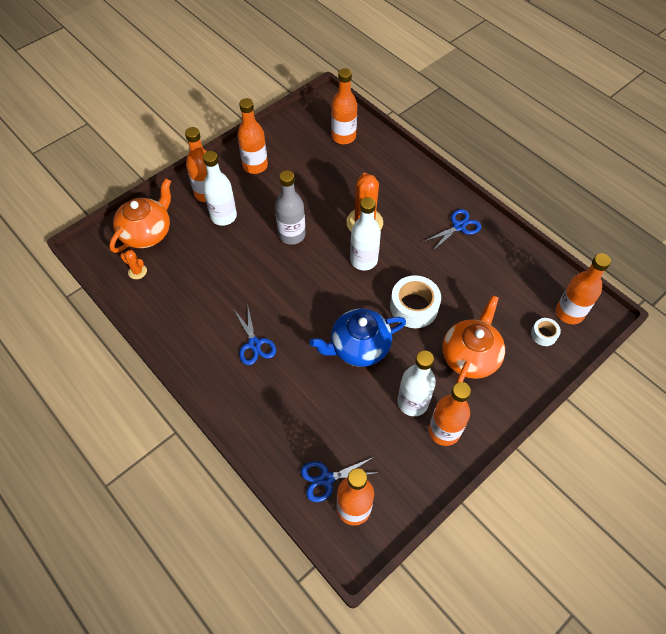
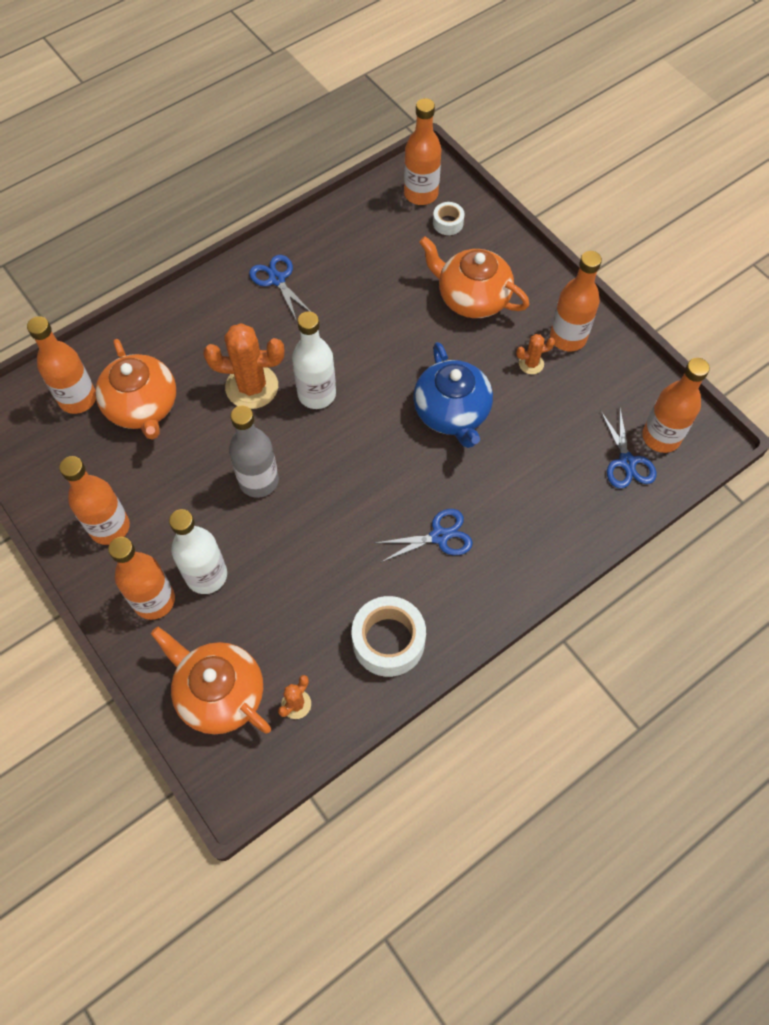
camera: 85 degrees left, 5 degrees up
white tape [390,275,441,328] -> white tape moved to [352,596,426,677]
white bottle [397,350,436,416] -> orange cactus [516,334,555,374]
none -> orange teapot [95,339,176,440]

